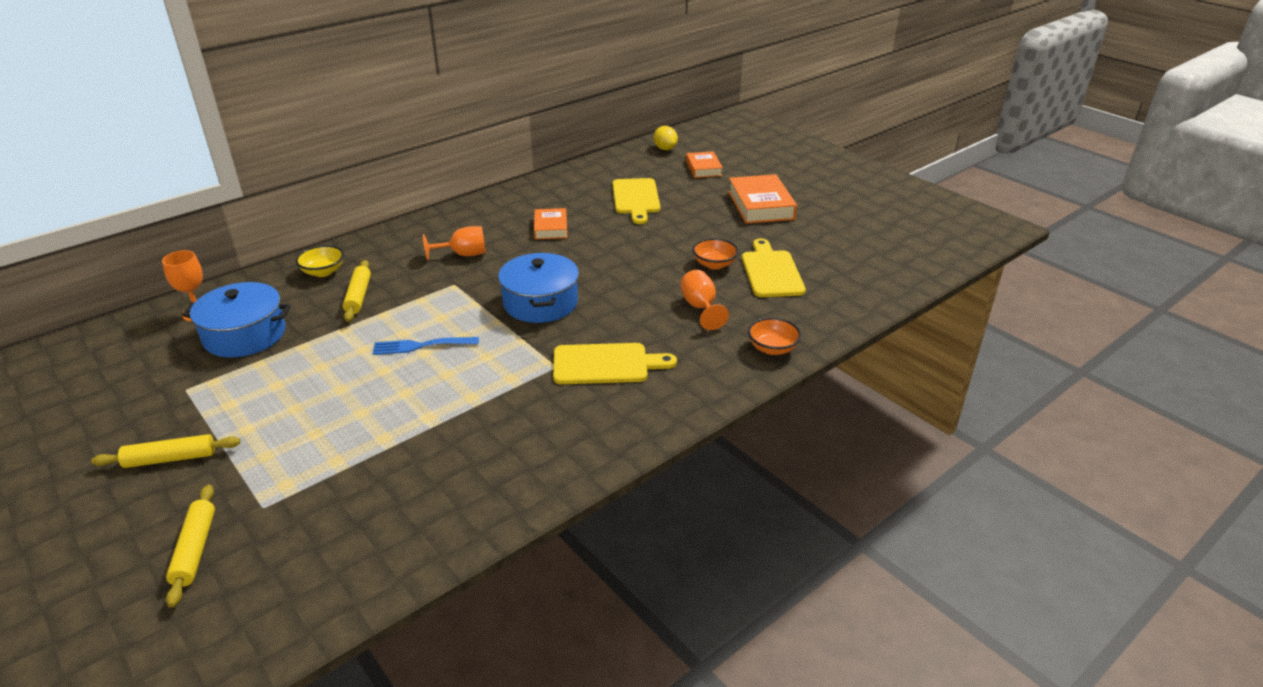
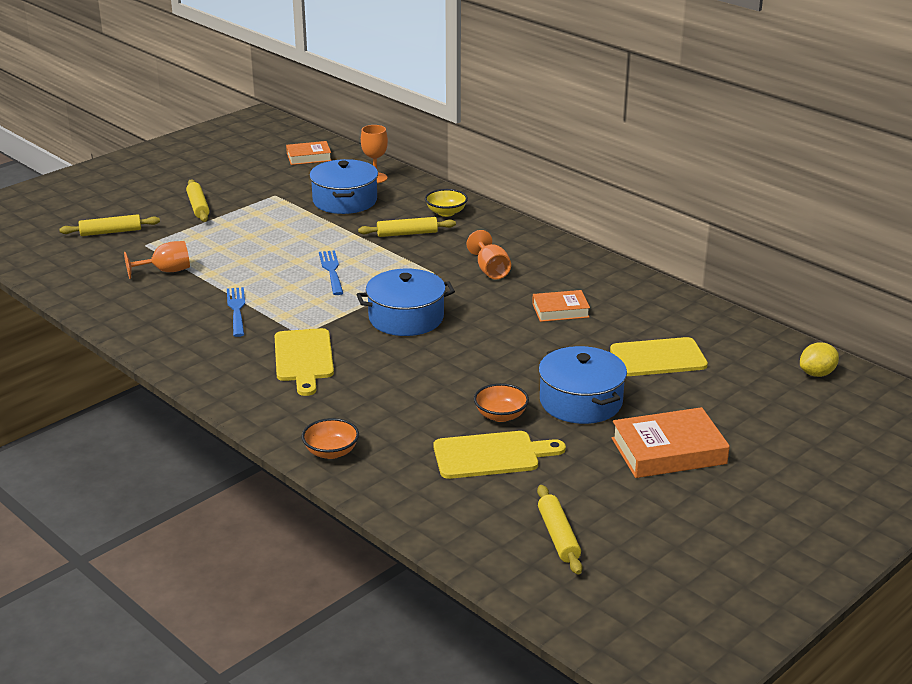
camera: 85 degrees right, 5 degrees down
orange goblet [680,270,729,330] -> orange goblet moved to [124,241,190,279]
orange book [686,151,723,178] -> orange book moved to [286,141,332,165]
none -> blue fork [227,287,245,337]
none -> yellow rolling pin [537,485,582,575]
none -> blue pot [539,346,627,424]

